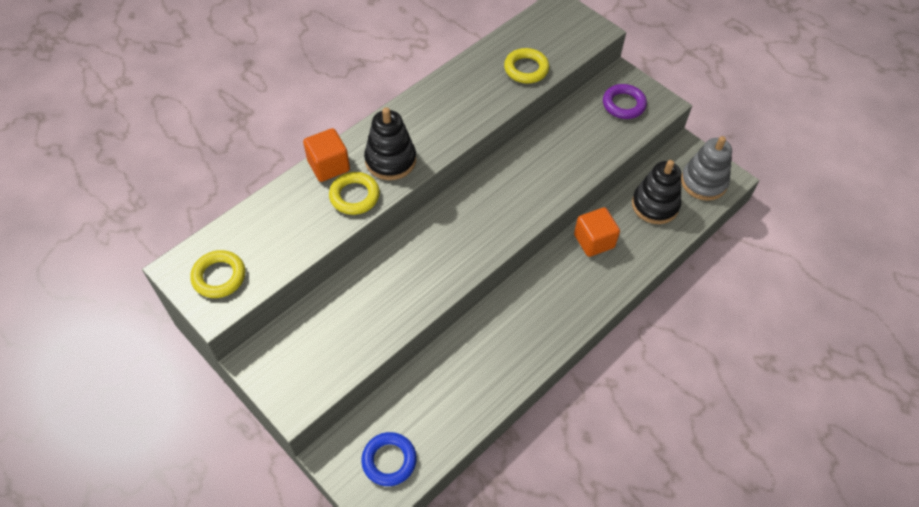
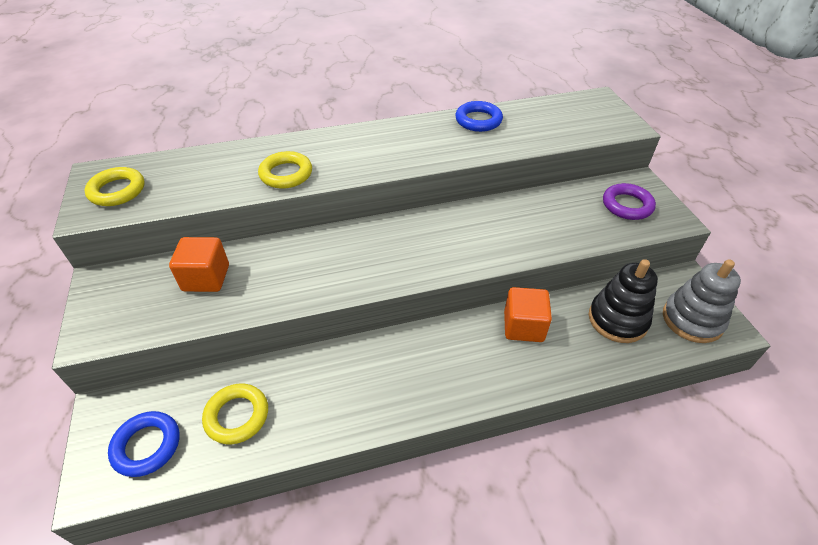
camera: 30 degrees right, 10 degrees down
orange cube [303,128,350,182] -> orange cube moved to [169,237,229,292]
black stacking toy [364,107,416,180] -> none
yellow ring [504,48,549,84] -> yellow ring moved to [202,384,268,444]
none -> blue ring [455,101,503,132]

